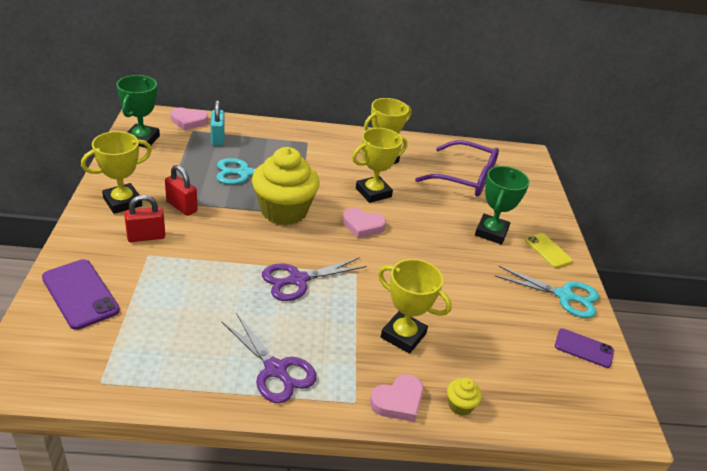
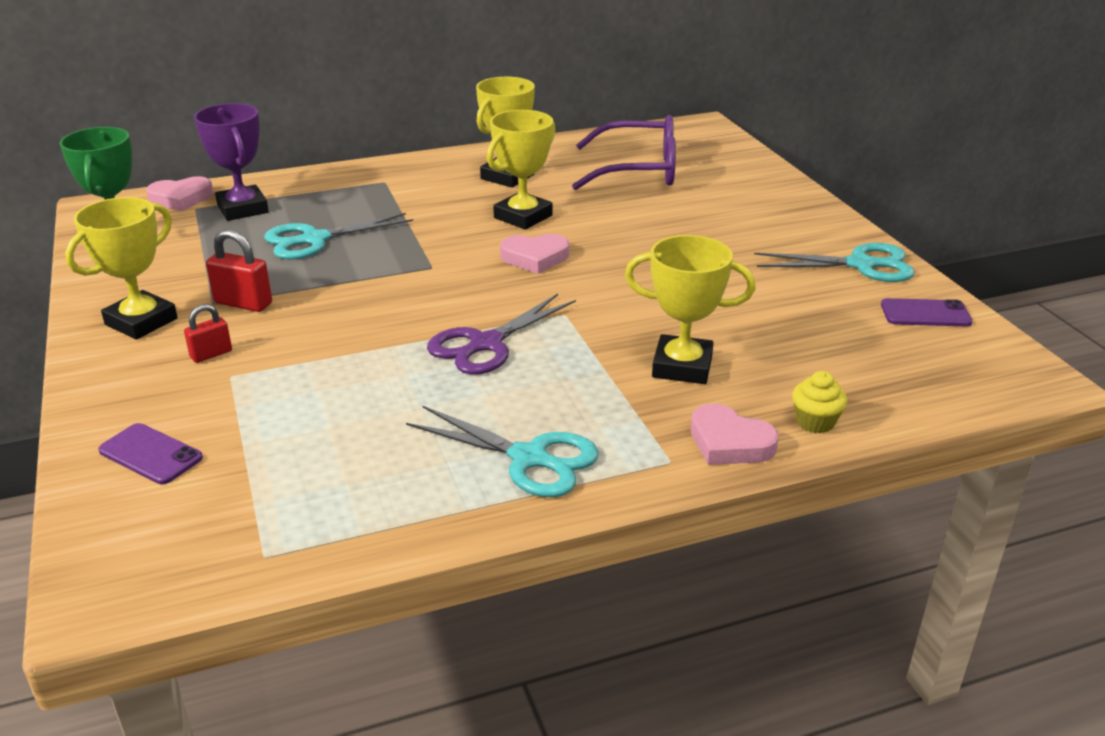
camera: 15 degrees left, 5 degrees down
purple phone [42,259,120,330] -> purple phone [98,423,203,484], size x0.64
red padlock [124,195,165,242] -> red padlock [184,304,232,363], size x0.65
turquoise padlock [211,100,225,146] -> purple trophy [194,103,269,221]
purple scissors [221,313,317,403] -> turquoise scissors [406,406,599,497]
yellow cupcake [252,147,320,225] -> none
pink heart [370,374,423,422] -> pink heart turned 90 degrees clockwise [691,403,779,465]
green trophy [475,166,530,245] -> none
yellow phone [525,233,573,268] -> none

